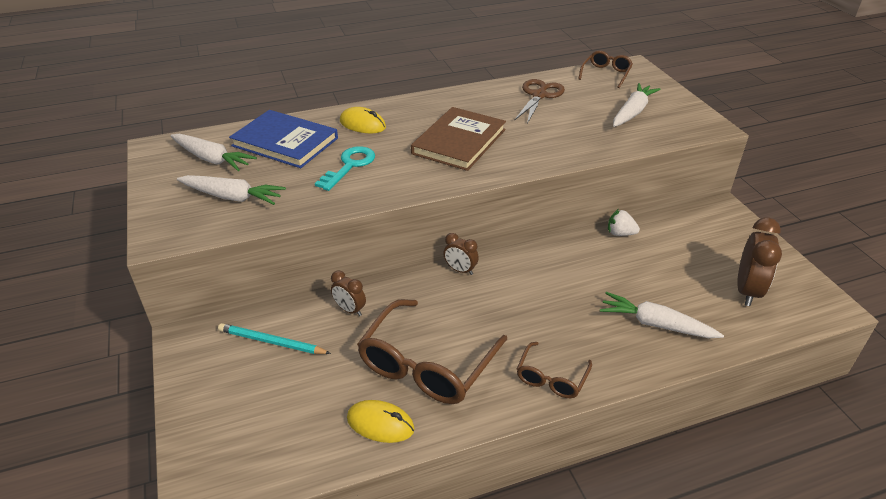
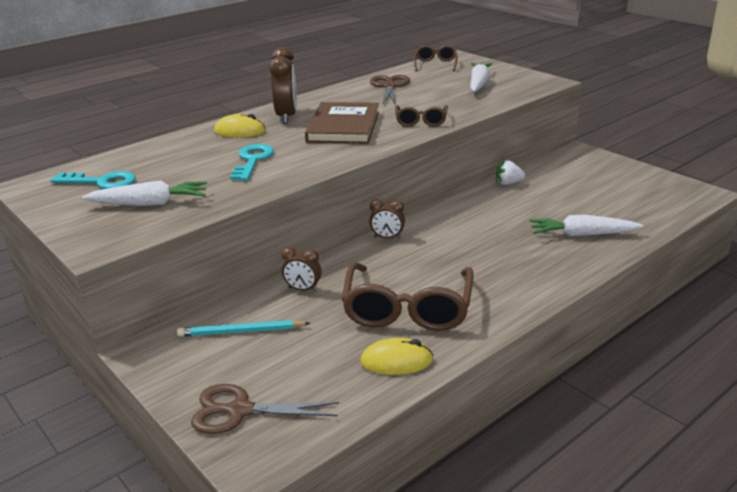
camera: 20 degrees left, 10 degrees down
white carrot [170,134,257,171] -> turquoise key [51,171,136,189]
blue book [229,110,338,168] -> none
brown glasses [517,342,592,398] -> brown glasses moved to [395,105,448,127]
brown clock [737,218,782,306] -> brown clock moved to [269,47,297,124]
none -> brown scissors [191,384,339,434]

